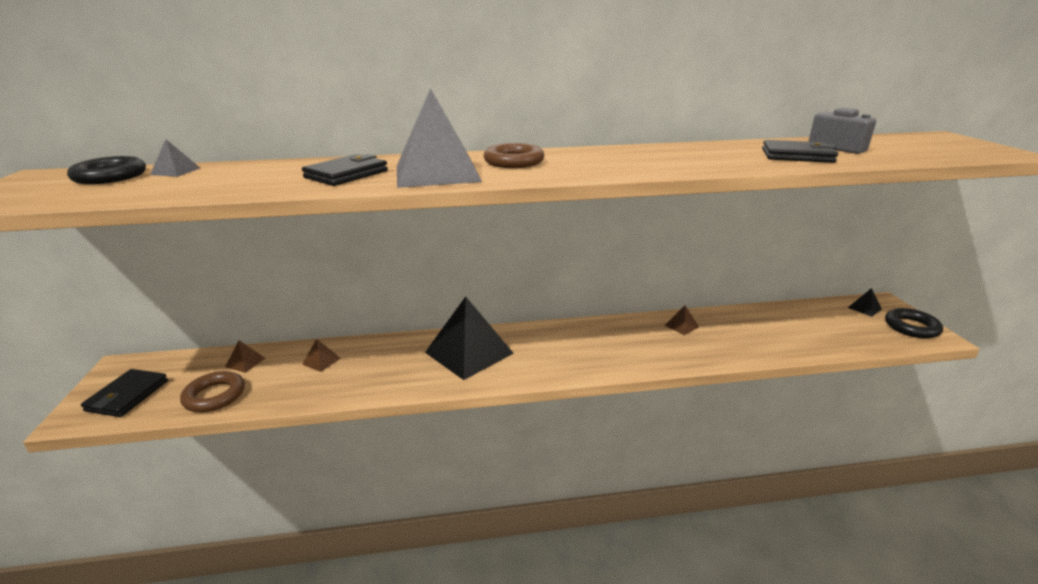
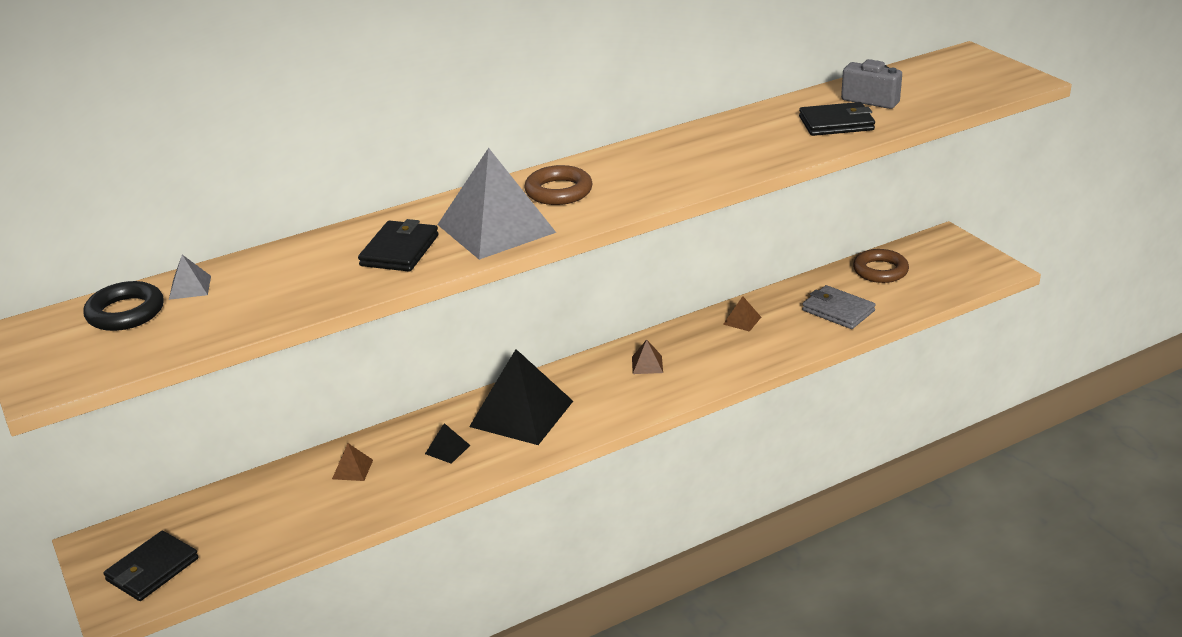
camera: 20 degrees left, 5 degrees up
black wallet [81,369,168,417] -> black wallet turned 45 degrees clockwise [104,531,198,601]
brown ring [180,371,245,412] -> brown ring moved to [853,249,909,283]
brown pyramid [225,340,265,373] -> brown pyramid moved to [632,340,663,374]
black pyramid [848,288,882,317] -> black pyramid moved to [425,423,470,464]
black ring [885,308,943,339] -> none
none -> grey wallet [802,285,876,329]

